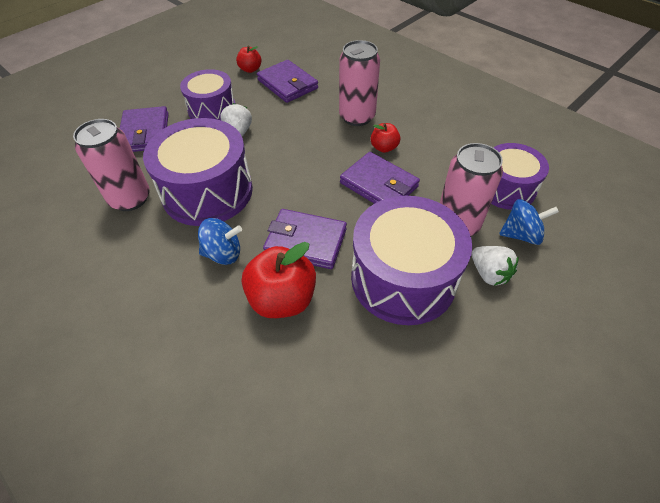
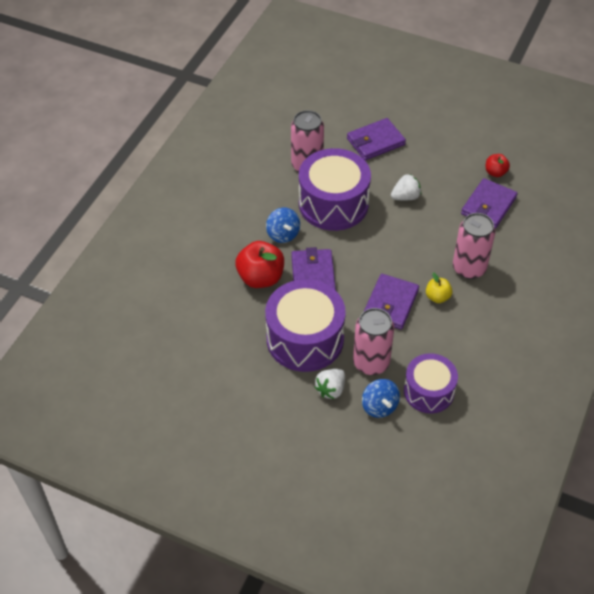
camera: 70 degrees right, 0 degrees up
purple drum [180,69,236,120] -> none
red apple [371,123,400,153] -> yellow apple [426,273,452,303]

